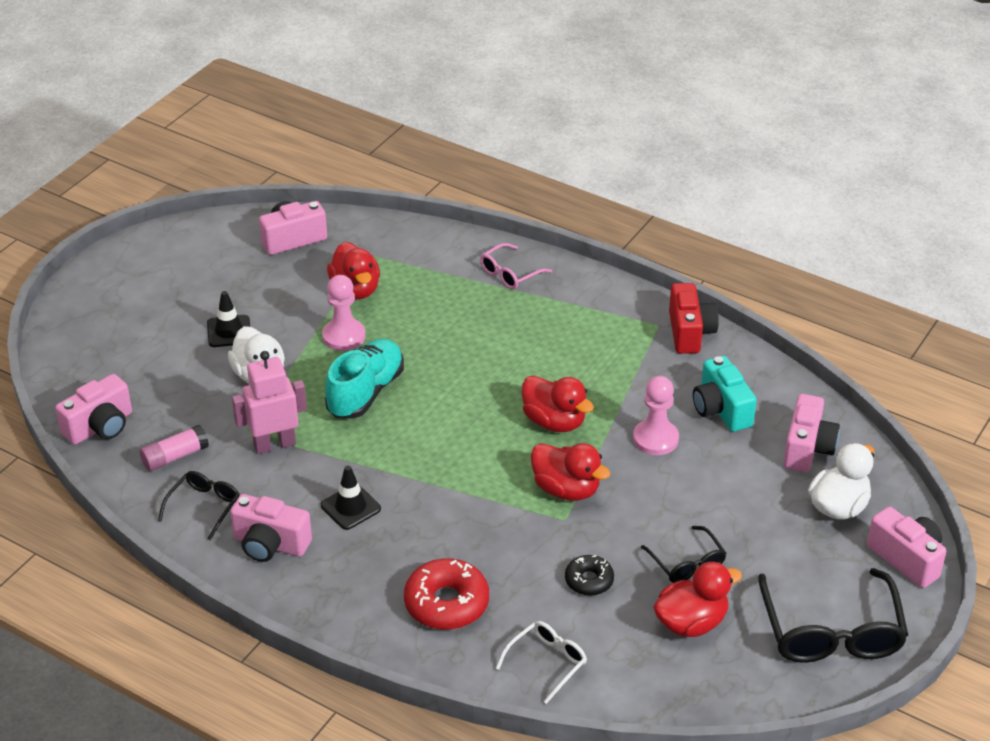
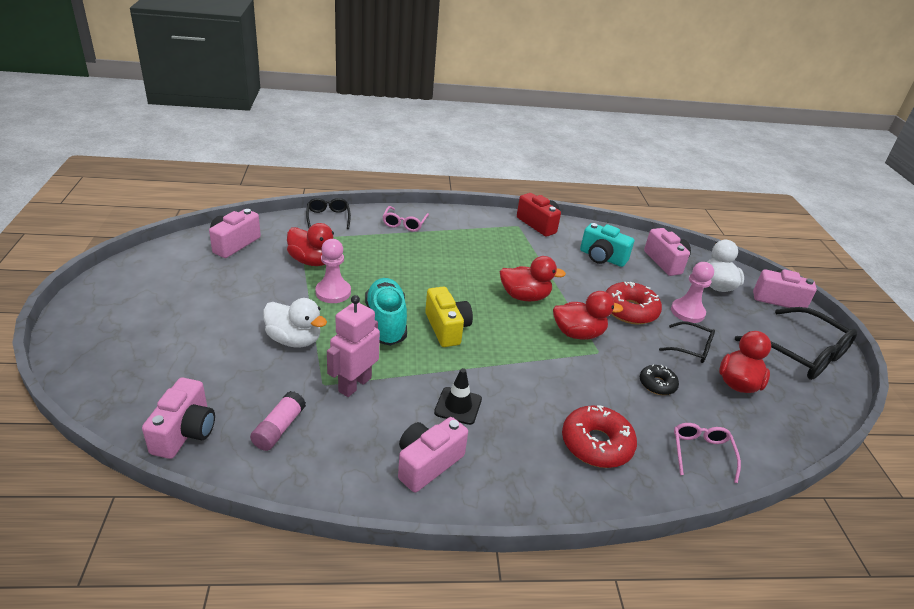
camera: 40 degrees left, 5 degrees down
black glasses [158,471,240,541] -> black glasses moved to [306,198,351,229]
black traffic cone [207,291,250,347] -> none
pink camera [230,494,312,562] -> pink camera turned 150 degrees clockwise [398,417,468,492]
white glasses [496,621,587,704] -> pink glasses [674,423,741,483]
pink pawn [633,376,679,455] -> pink pawn moved to [671,262,714,323]
none -> yellow camera [425,287,473,347]
none -> red donut [606,282,662,324]

